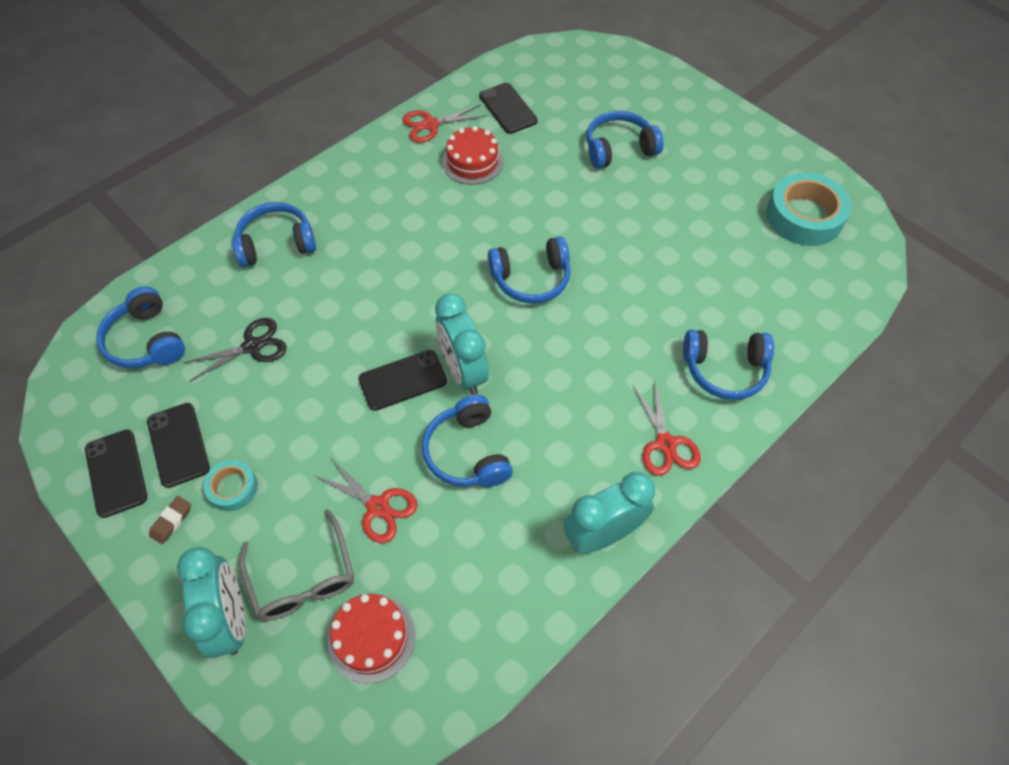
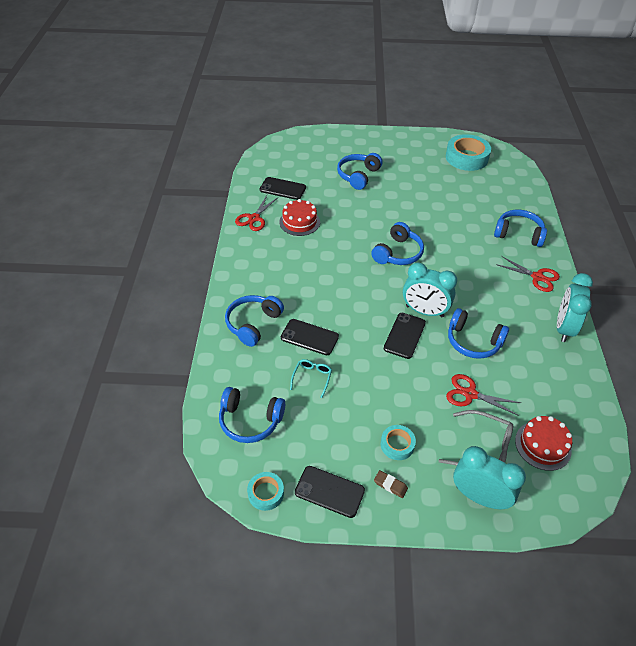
camera: 45 degrees left, 10 degrees down
black phone [147,403,210,488] -> black phone moved to [281,319,339,355]
brown eraser [149,496,191,544] -> brown eraser turned 45 degrees counterclockwise [374,470,408,498]
black scissors [183,318,287,382] -> turquoise glasses [290,359,332,398]
red scissors [313,457,417,543] -> red scissors turned 150 degrees counterclockwise [446,374,521,416]
blue headphones [683,330,774,400] -> blue headphones turned 120 degrees counterclockwise [494,210,547,247]
none -> turquoise tape [247,472,284,511]

